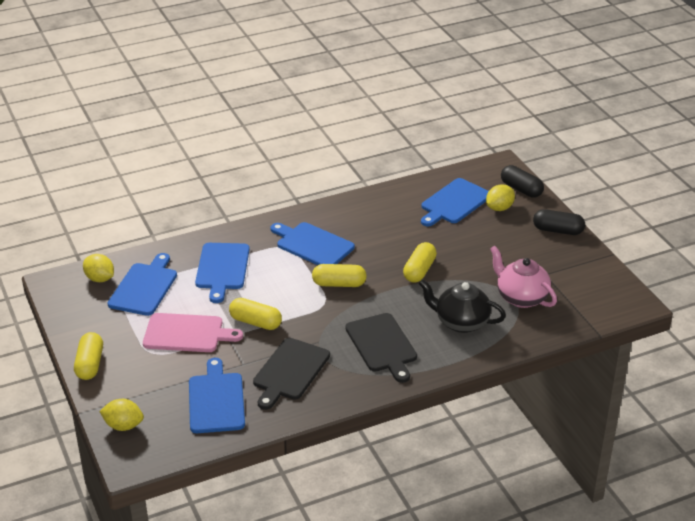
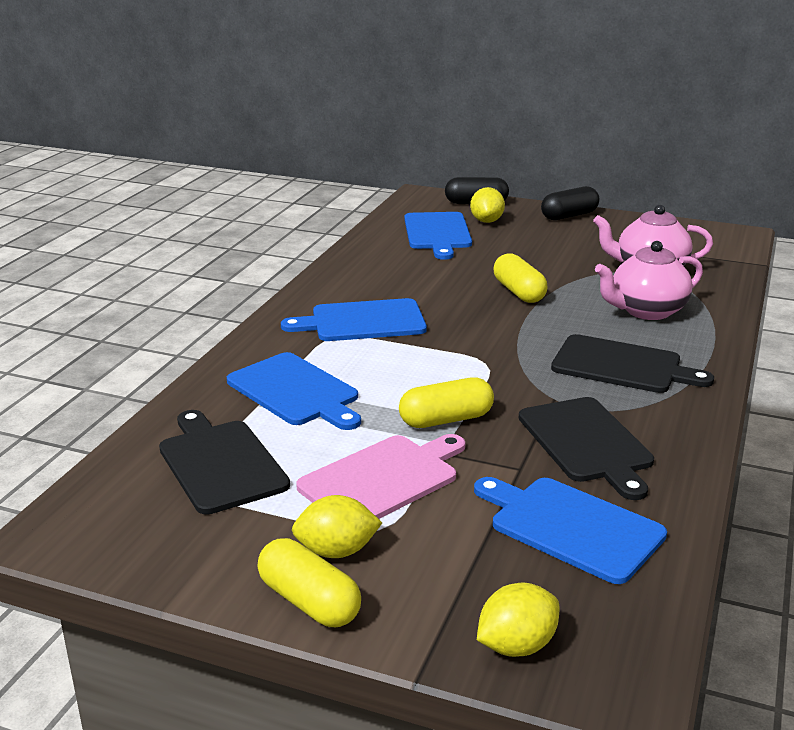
camera: 45 degrees left, 10 degrees down
yellow lemon [83,254,114,282] -> yellow lemon moved to [292,495,382,558]
blue cutting board [108,253,177,316] -> black cutting board [159,410,290,515]
yellow capsule [312,264,367,287] -> none
black teapot [419,279,506,333] -> pink teapot [595,241,703,320]

